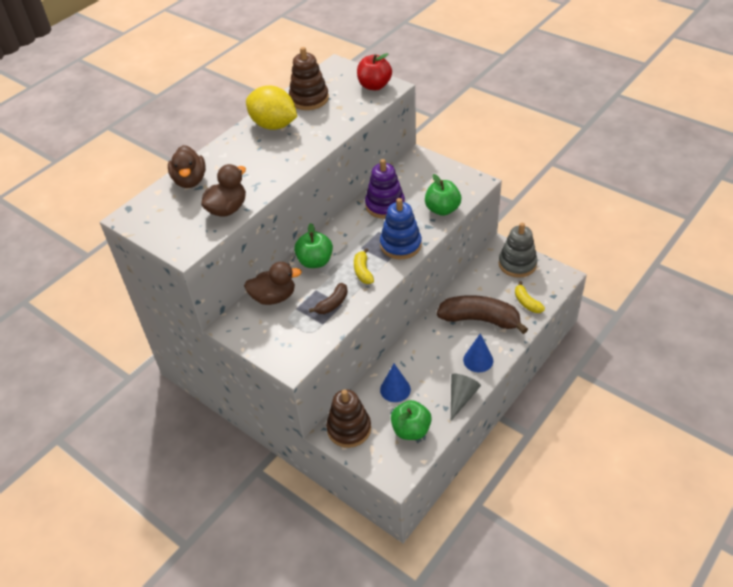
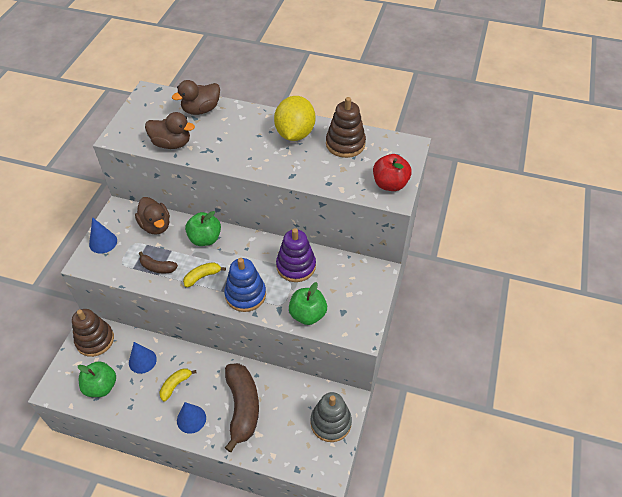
camera: 65 degrees right, 5 degrees up
grey cone [451,374,481,420] -> none
yellow banana [515,281,545,313] -> yellow banana moved to [159,368,197,401]
none -> blue cone [89,217,117,254]

